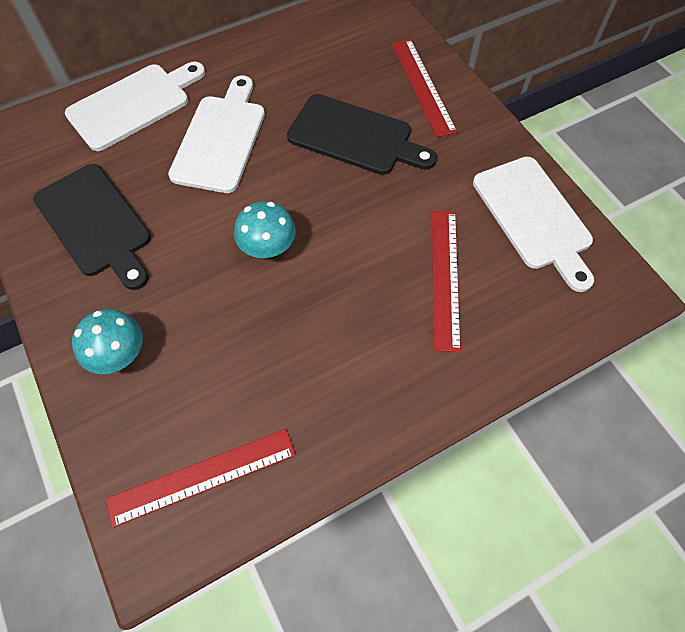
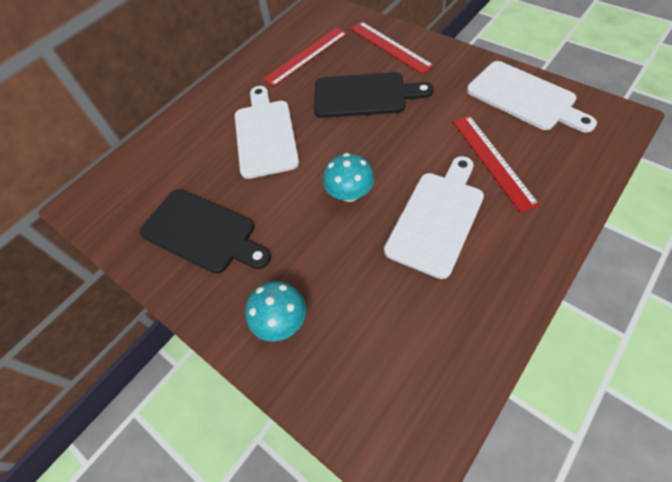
camera: 15 degrees left, 5 degrees down
white cutting board [65,62,205,151] -> white cutting board moved to [384,156,484,279]
red ruler [106,429,296,528] -> red ruler moved to [263,28,347,87]

